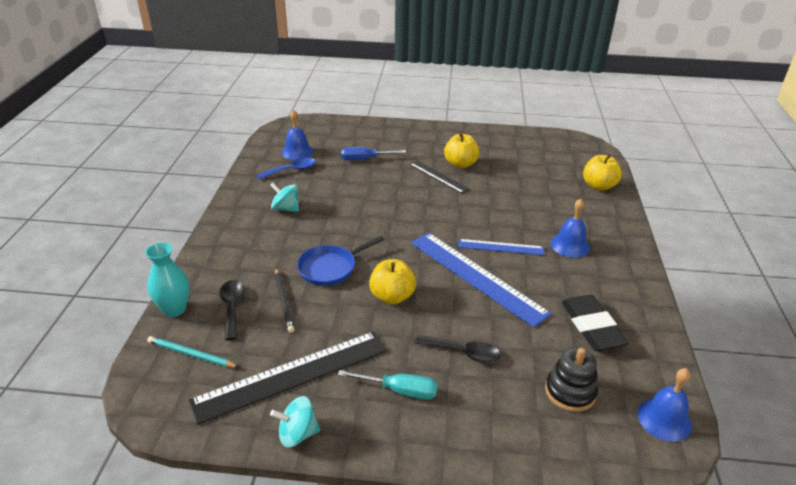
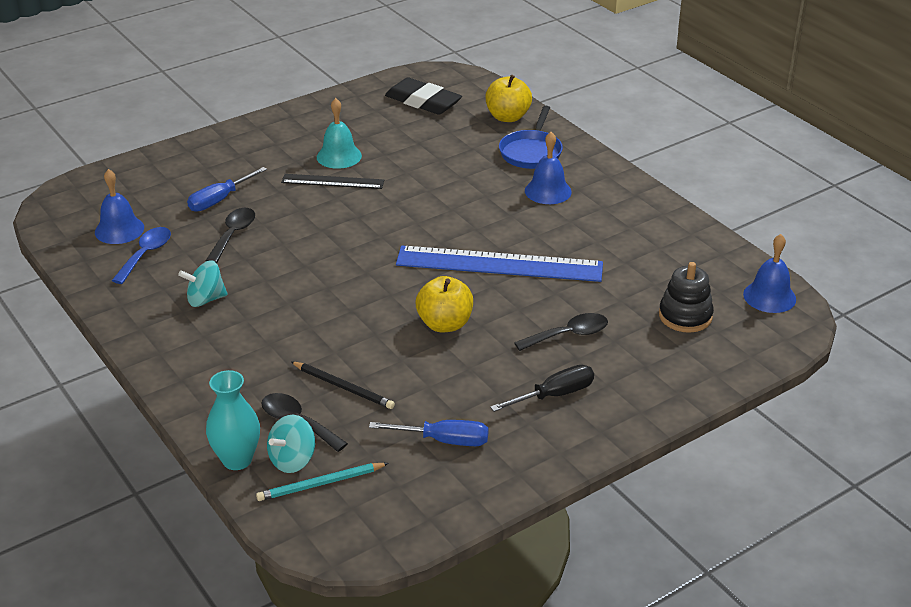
camera: 40 degrees left, 0 degrees up
black ruler [188,331,387,425] -> blue screwdriver [369,420,488,446]
turquoise spinning top [270,396,320,448] -> turquoise spinning top moved to [267,415,315,473]
blue pan [297,236,384,286] -> blue pan moved to [499,106,563,169]
turquoise screwdriver [338,370,438,399] -> black screwdriver [490,365,594,412]
yellow apple [444,133,480,168] -> turquoise bell [317,98,362,169]
blue ruler [458,239,544,255] -> none
black eraser [562,295,629,351] -> black eraser moved to [385,77,462,115]
none -> black spoon [206,208,255,263]

